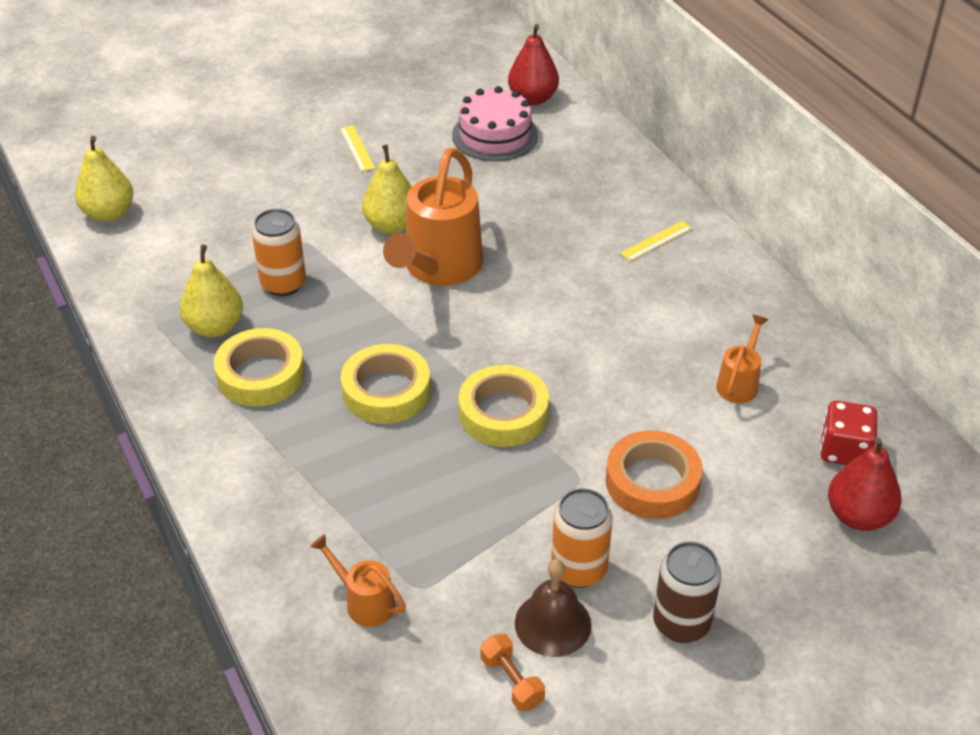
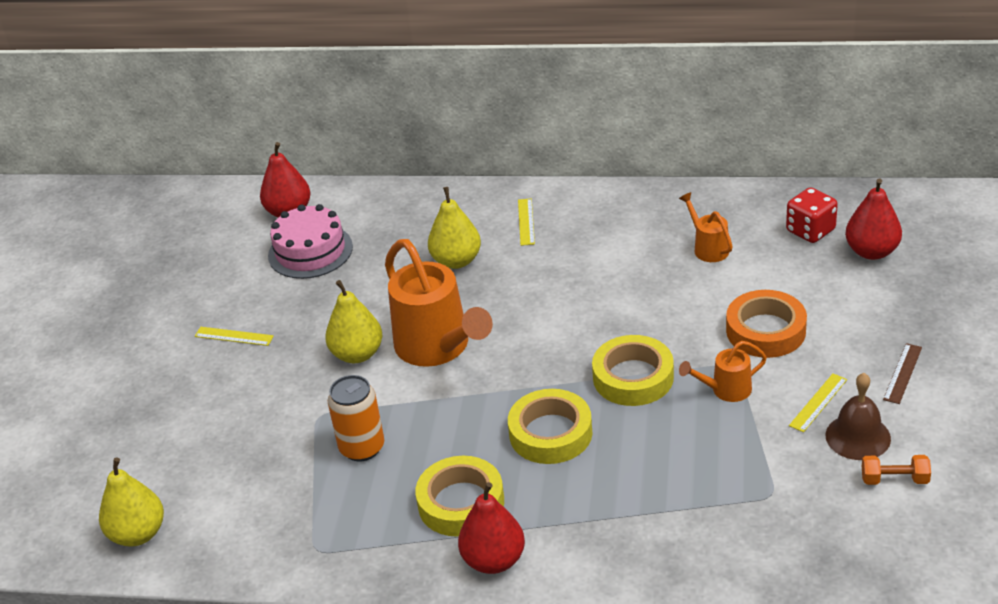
camera: 50 degrees left, 5 degrees down
yellow pear [180,245,243,337] -> yellow pear moved to [428,187,481,269]
orange watering can [310,534,406,627] -> orange watering can moved to [679,341,767,402]
orange can [551,488,613,588] -> yellow ruler [789,373,847,432]
brown can [653,541,721,643] -> brown ruler [883,343,922,404]
none -> red pear [458,482,525,574]

